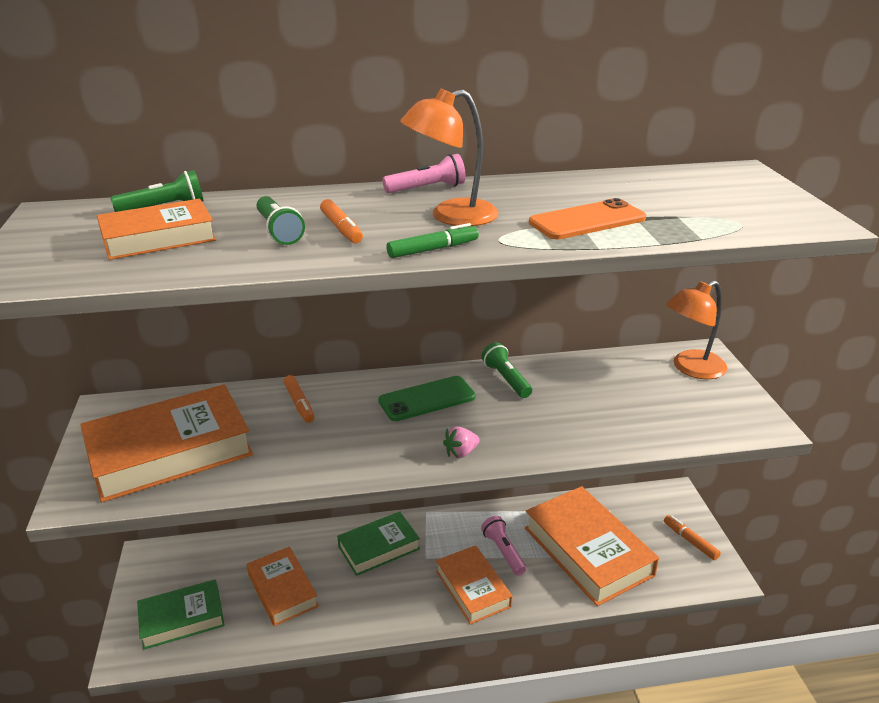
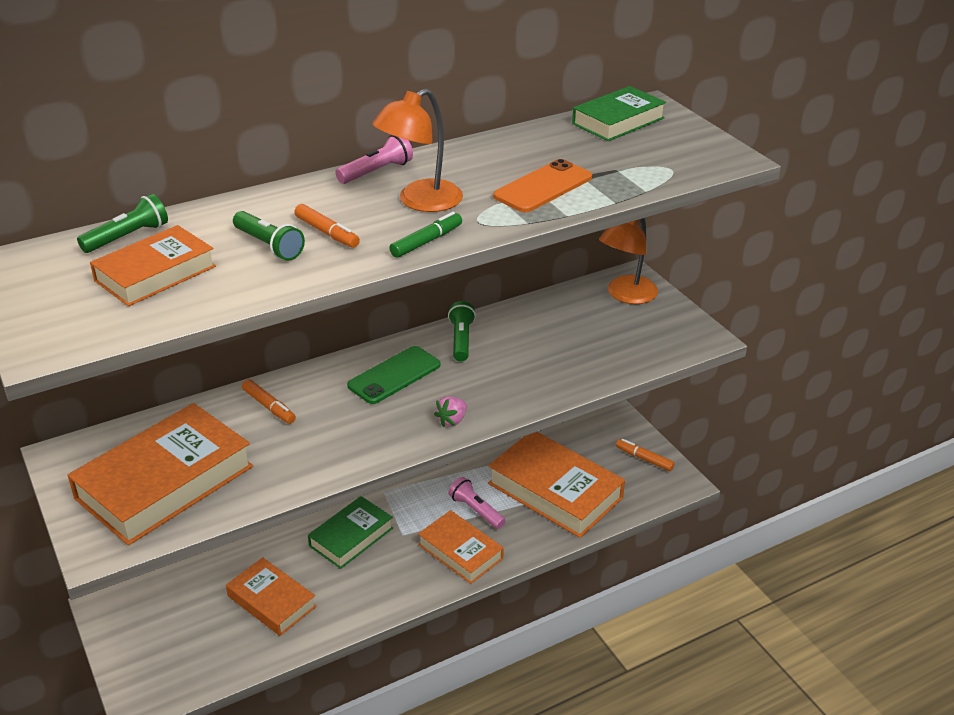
camera: 20 degrees left, 5 degrees up
green book [137,579,225,650] -> green book moved to [572,86,666,141]
green flashlight [482,342,532,398] -> green flashlight turned 45 degrees clockwise [448,301,476,362]

